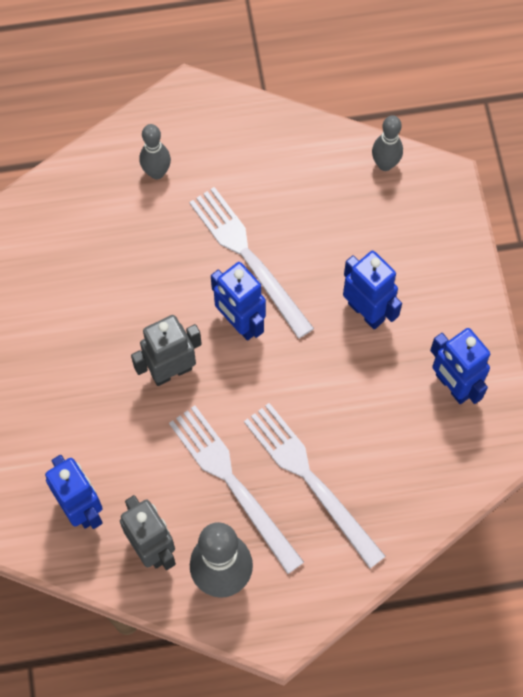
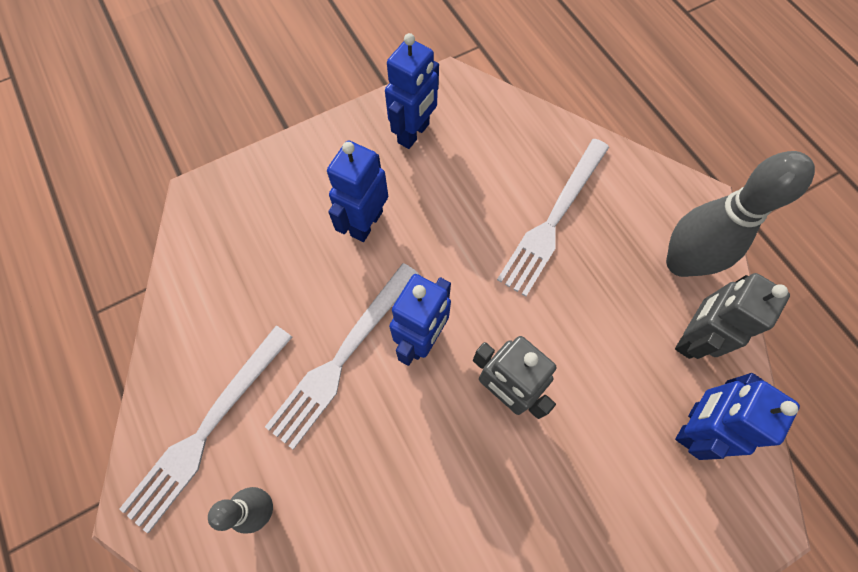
camera: 110 degrees left, 0 degrees up
white fork [169,406,304,574] -> white fork moved to [119,326,292,533]
grey bowling pin [372,115,403,171] -> none

